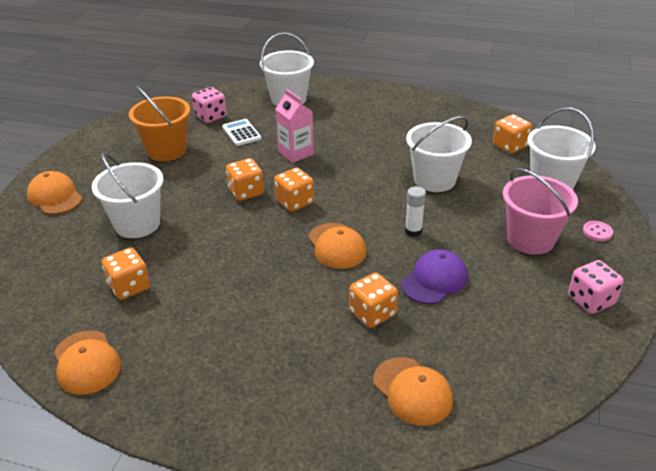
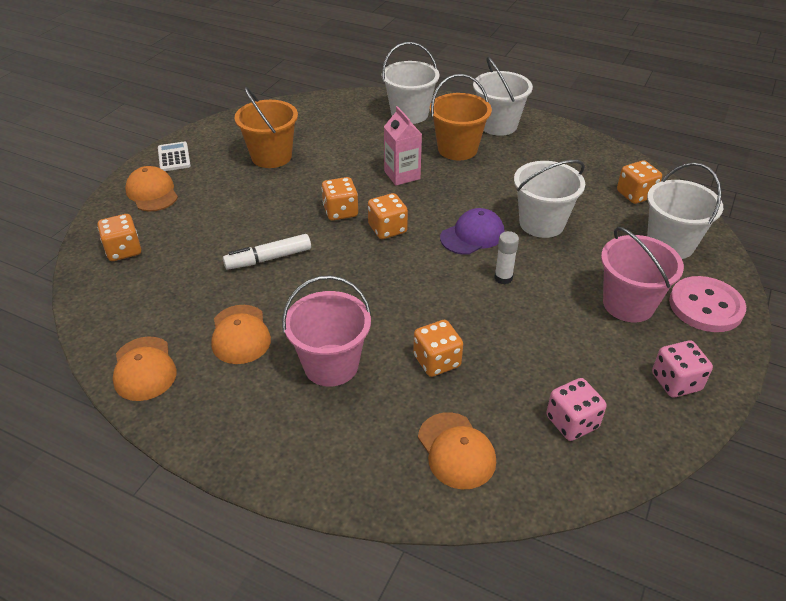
camera: 10 degrees right, 5 degrees up
white bucket [92,152,163,238] -> white bucket moved to [473,57,533,136]
orange dice [102,247,150,300] -> orange dice moved to [98,214,141,261]
pink dice [192,87,227,123] -> pink dice moved to [546,378,607,441]
white calculator [222,119,261,146] -> white calculator moved to [158,142,191,171]
orange cap [308,223,367,269] -> orange cap moved to [211,305,271,364]
purple cap [401,249,468,304] -> purple cap moved to [440,208,505,255]
pink button [583,221,613,241] -> pink button [669,276,746,332], size x2.26
none -> white marker [223,234,311,270]
none -> pink bucket [282,275,371,386]
none -> orange bucket [430,74,492,160]

